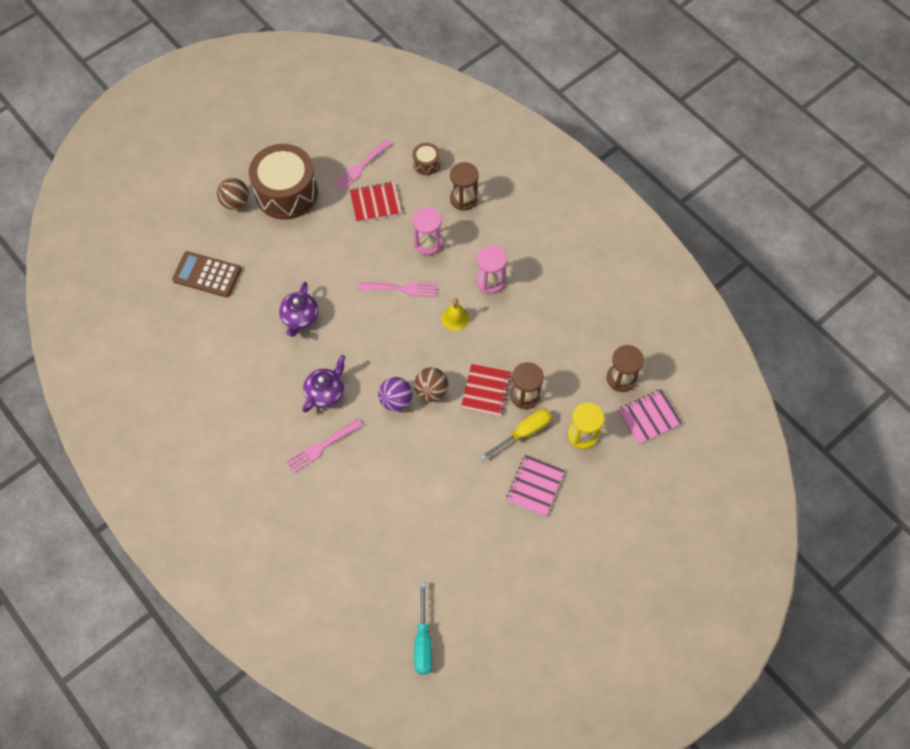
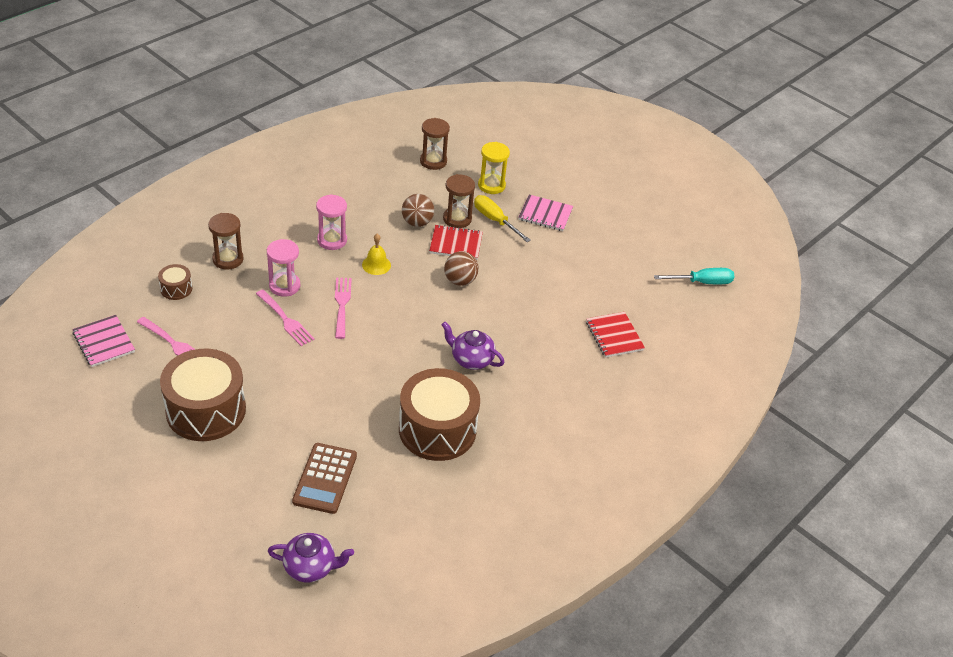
camera: 100 degrees left, 20 degrees down
brown ball [217,178,249,210] -> brown ball moved to [402,194,434,227]
purple teapot [279,282,319,337] -> purple teapot moved to [268,533,354,583]
pink fork [286,419,363,473] -> pink fork moved to [256,290,315,346]
red notebook [350,181,402,222] -> red notebook moved to [586,312,645,358]
purple ball [378,377,413,411] -> none
pink notebook [618,389,682,445] -> pink notebook moved to [72,315,135,367]
none -> brown drum [399,368,480,461]

